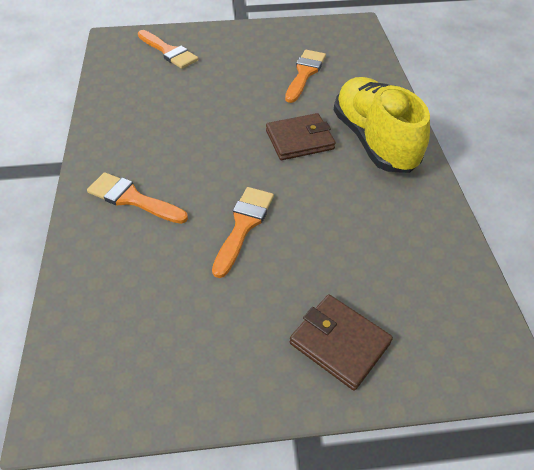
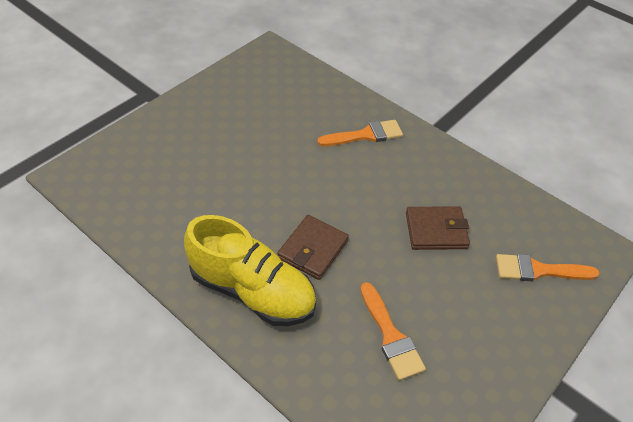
camera: 135 degrees right, 0 degrees up
orange brush [212,187,274,278] -> none
brown wallet [290,295,393,390] -> brown wallet moved to [406,206,470,250]

